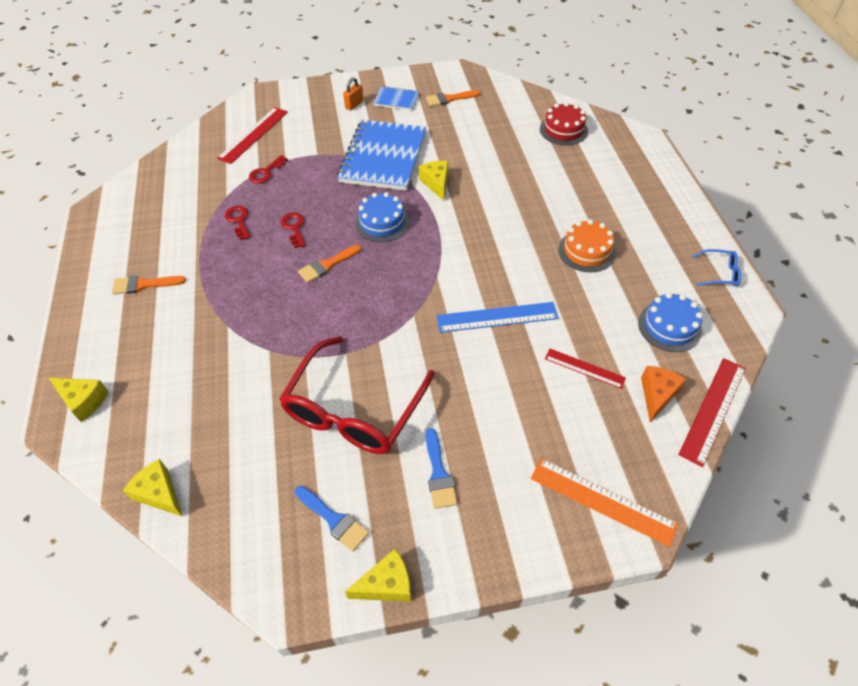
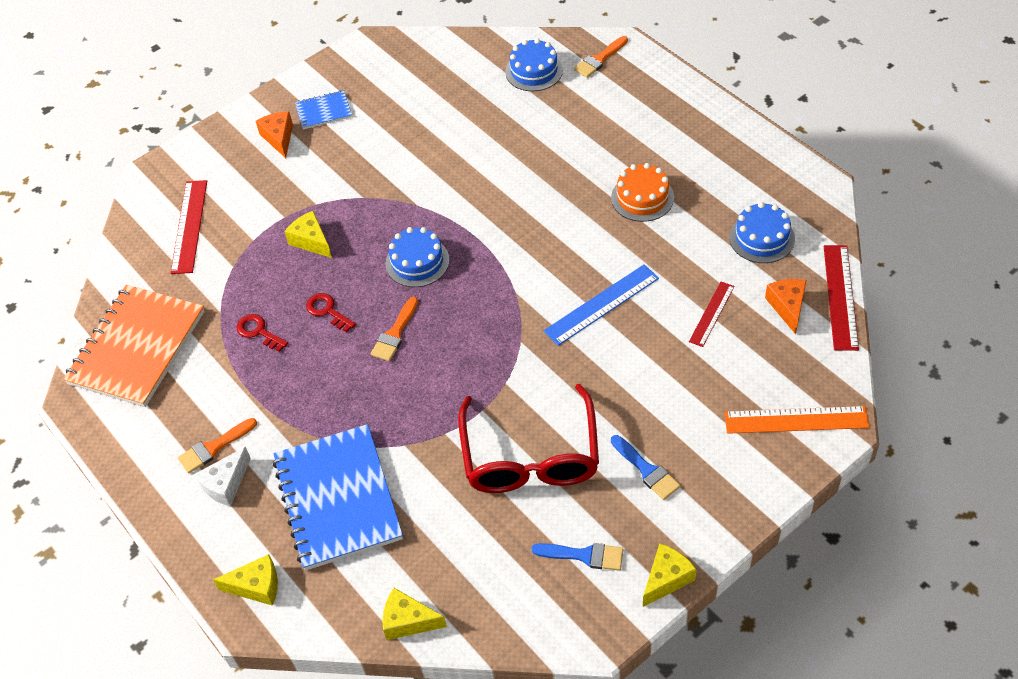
camera: 25 degrees left, 0 degrees up
red key [249,155,288,184] -> none
blue notebook [337,120,426,191] -> blue notebook moved to [273,424,403,570]
orange padlock [343,77,364,110] -> orange cheese [256,111,293,158]
yellow cheese [419,161,448,201] -> yellow cheese moved to [284,211,332,258]
orange brush [426,90,480,107] -> orange brush moved to [574,36,628,78]
red cake [540,102,588,145] -> blue cake [505,38,563,91]
red ruler [545,349,626,389] -> red ruler turned 60 degrees counterclockwise [689,282,735,347]
blue glasses [692,249,741,286] -> none
none -> orange notebook [63,285,205,407]
none -> white cheese [194,447,251,506]

